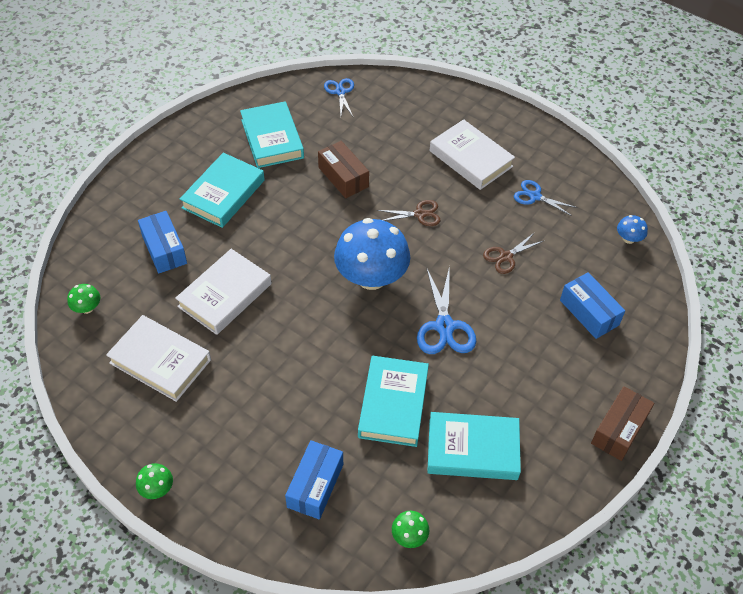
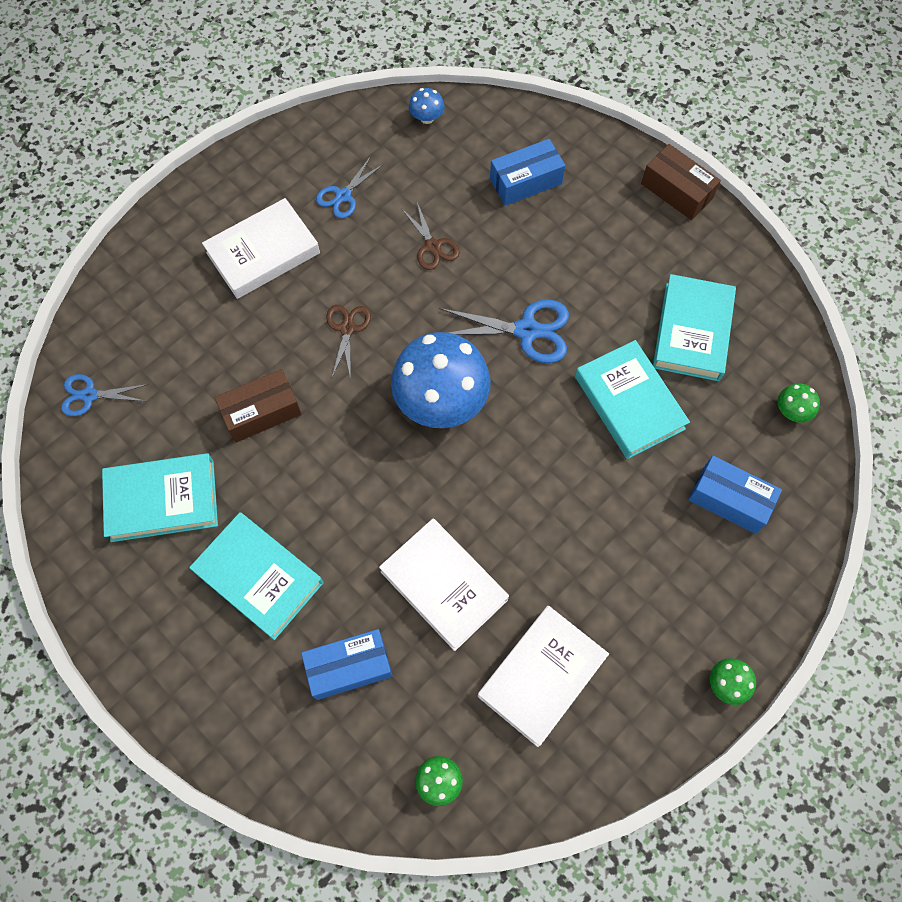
camera: 80 degrees left, 15 degrees up
turquoise book [358,356,429,447] -> turquoise book turned 45 degrees clockwise [575,340,690,459]

